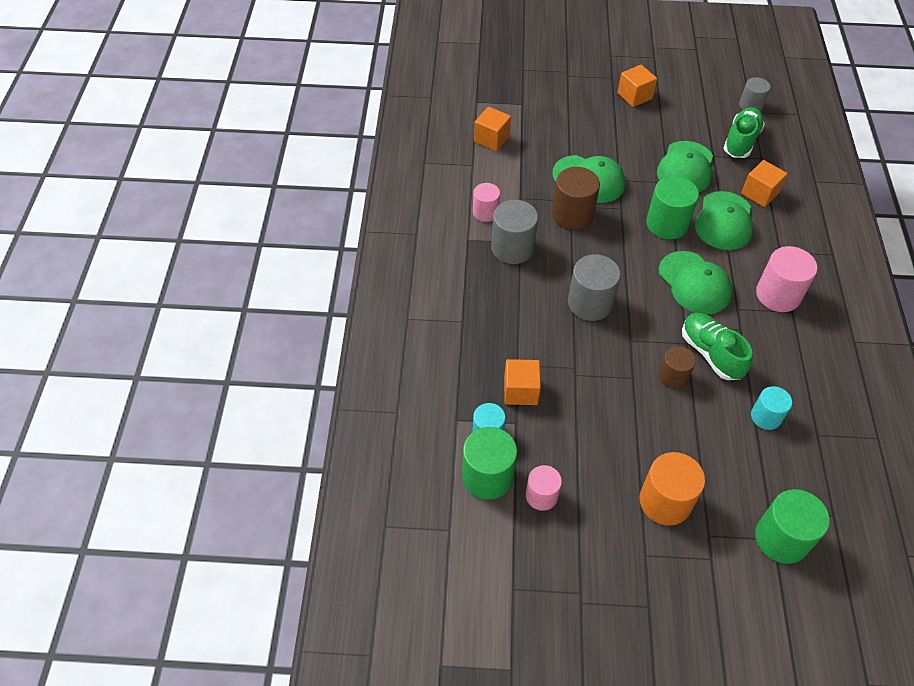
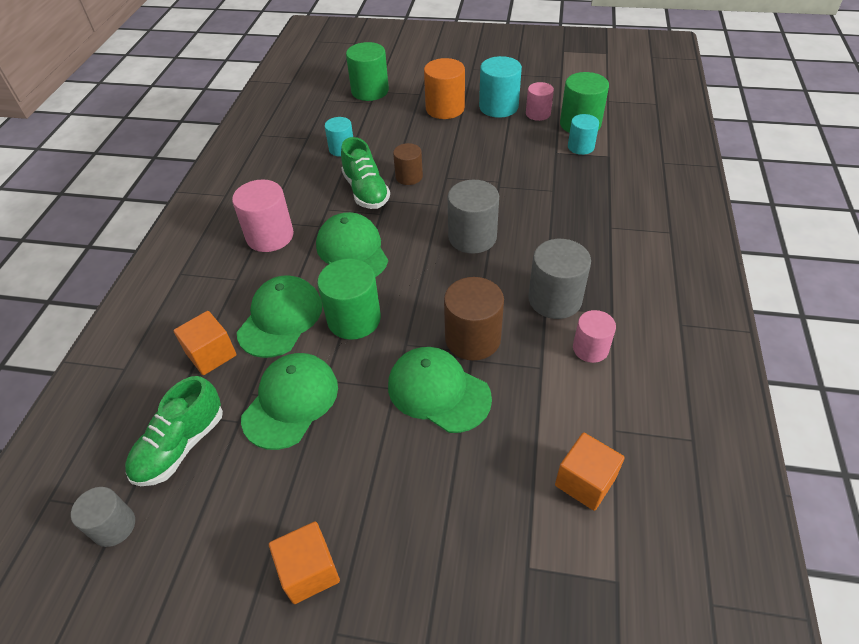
camera: 170 degrees left, 5 degrees down
orange cube [504,359,541,405] -> none
none -> turquoise cylinder [479,56,522,118]

